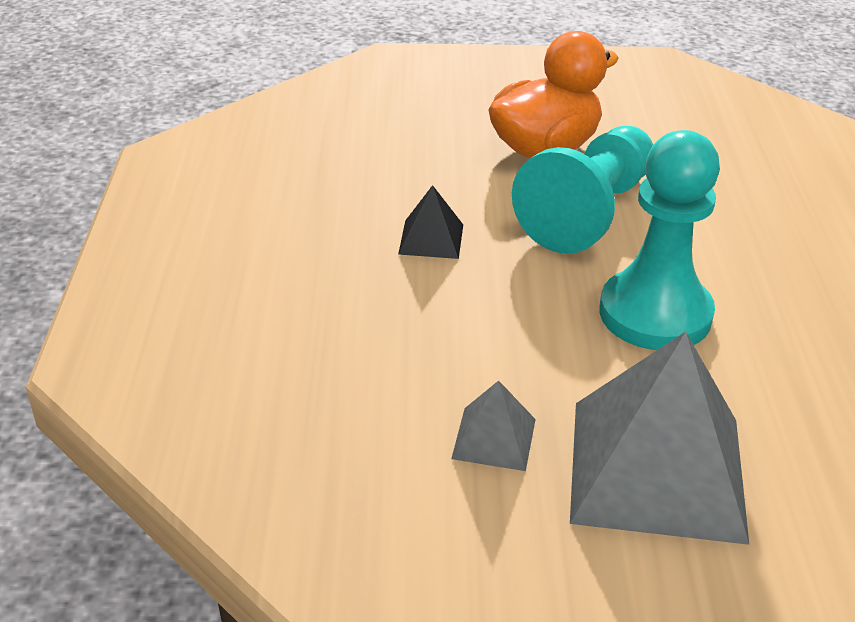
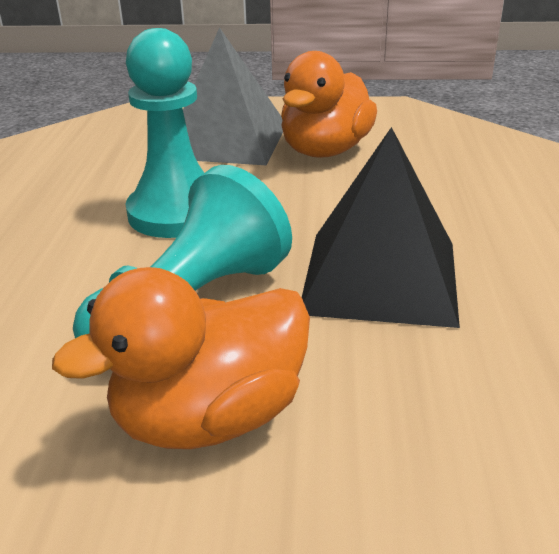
camera: 175 degrees left, 5 degrees down
black pyramid [398,185,463,259] -> black pyramid [302,127,460,328], size x2.22
grey pyramid [451,381,536,471] -> orange duck [281,51,377,158]

